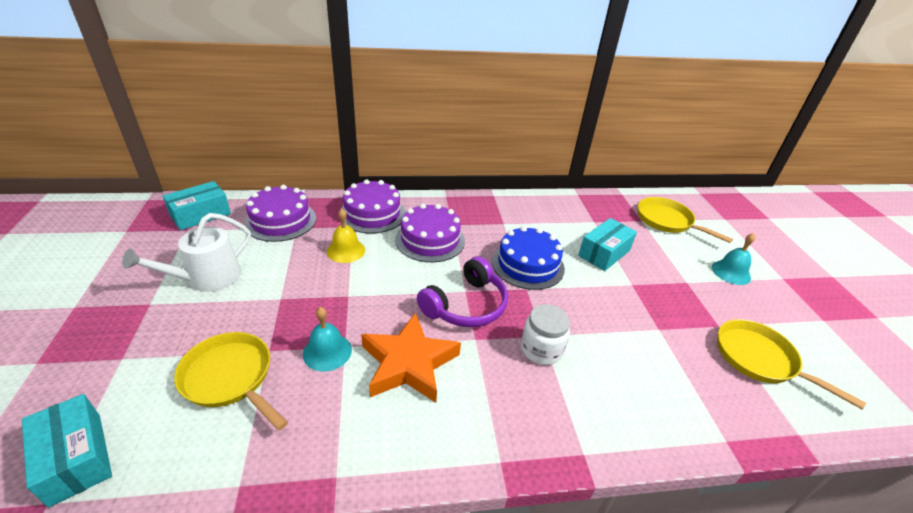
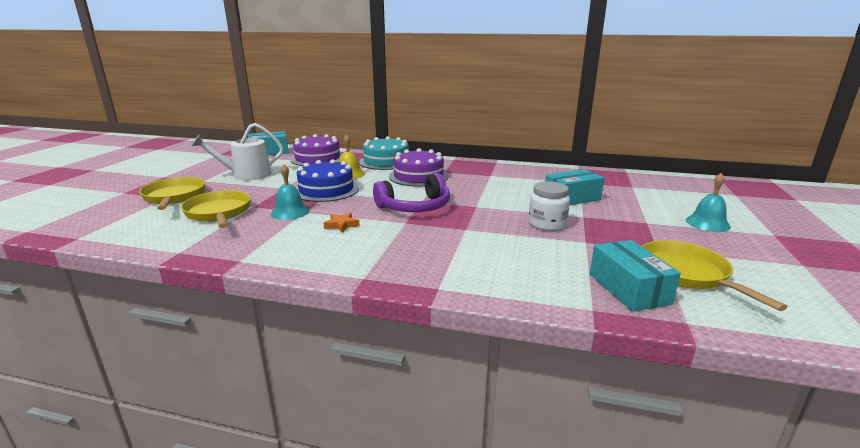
camera: 25 degrees right, 15 degrees down
turquoise box [22,394,112,508] -> turquoise box moved to [590,240,681,312]
purple cake [340,179,406,233] -> turquoise cake [359,136,409,170]
orange star [361,313,461,403] -> orange star [324,212,359,233], size x0.41
blue cake [492,226,565,290] -> blue cake moved to [296,159,359,202]
white jar [521,304,570,365] -> white jar moved to [529,181,570,231]
yellow pan [638,197,733,243] -> yellow pan moved to [139,177,205,210]

